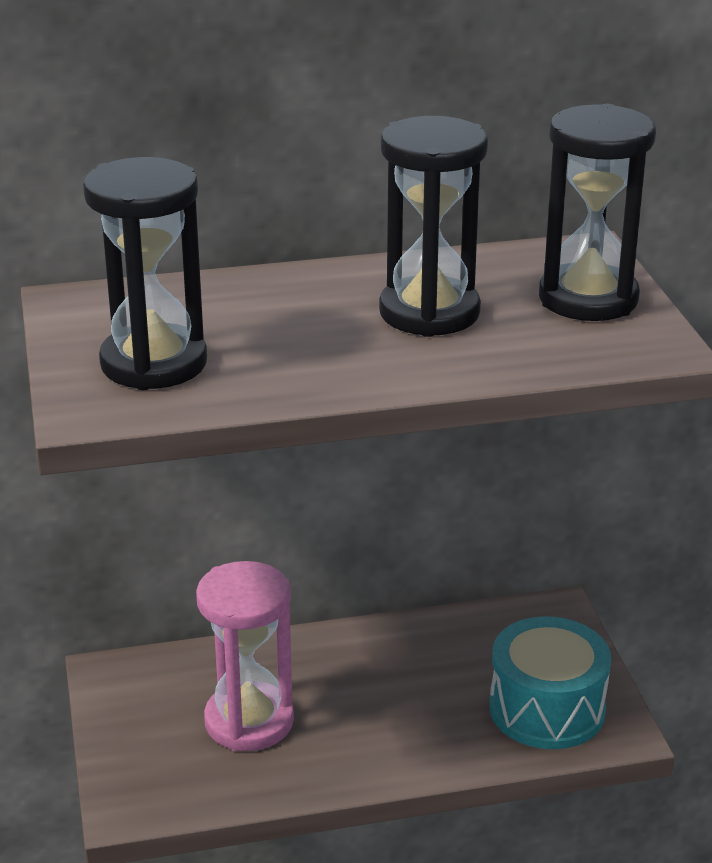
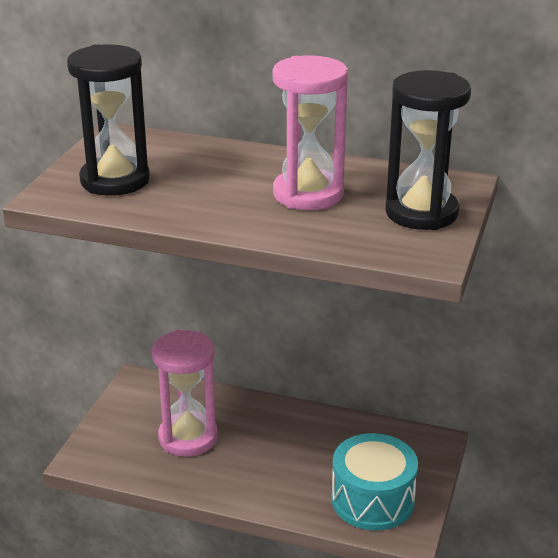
camera: 30 degrees right, 0 degrees up
black hourglass [379,116,488,337] -> pink hourglass [273,55,348,210]

